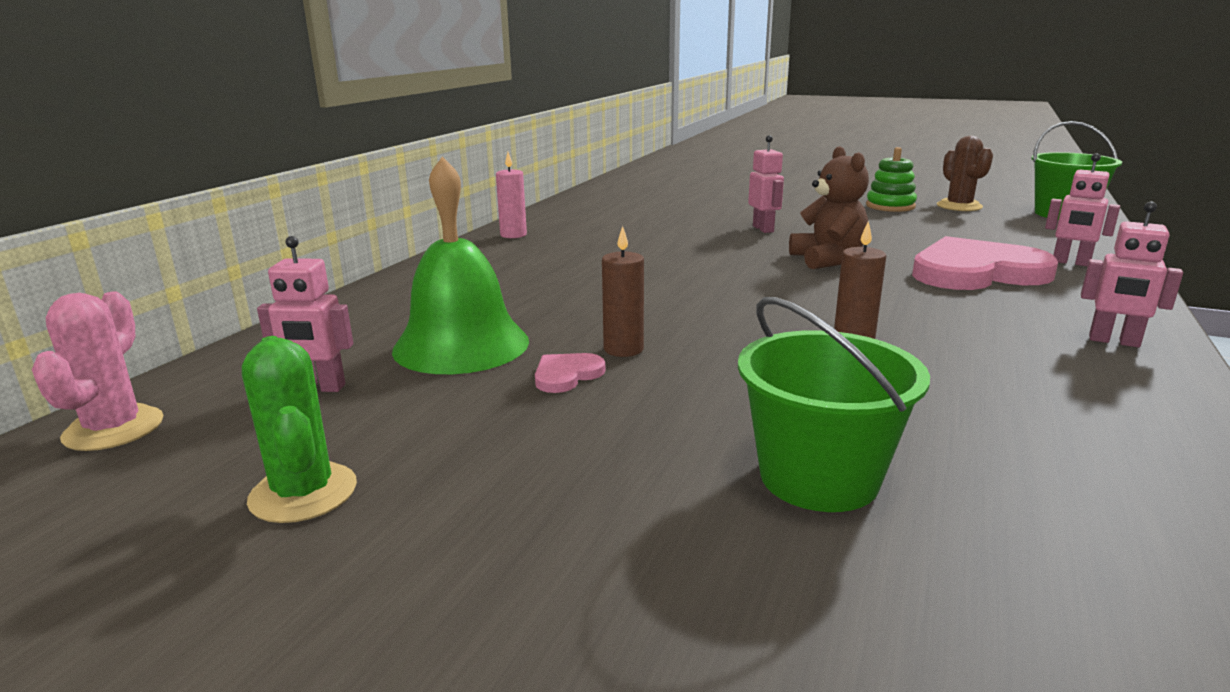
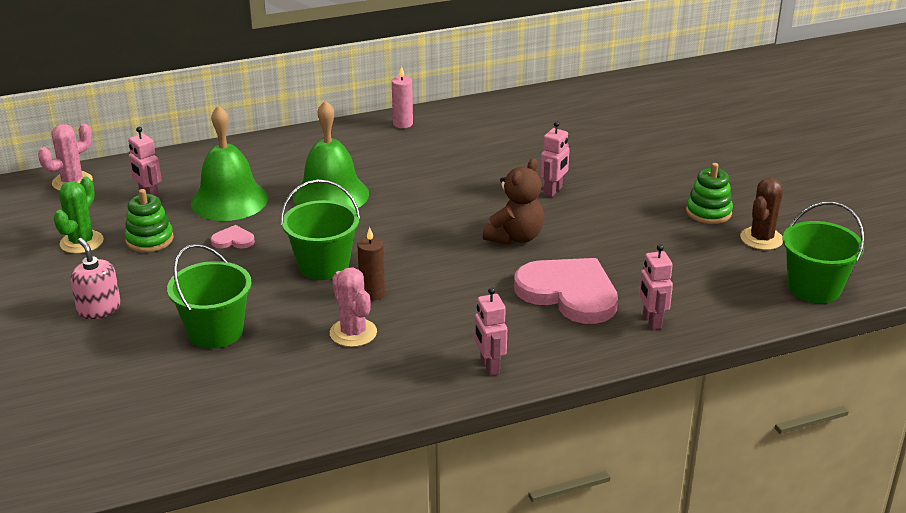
camera: 45 degrees right, 10 degrees up
brown candle [602,226,644,357] -> none
none -> pink soap dispenser [70,238,121,319]
none -> green stacking toy [124,189,174,252]
none -> green bucket [281,180,361,280]
none -> green bell [293,100,369,209]
none -> pink cactus [330,267,377,347]

